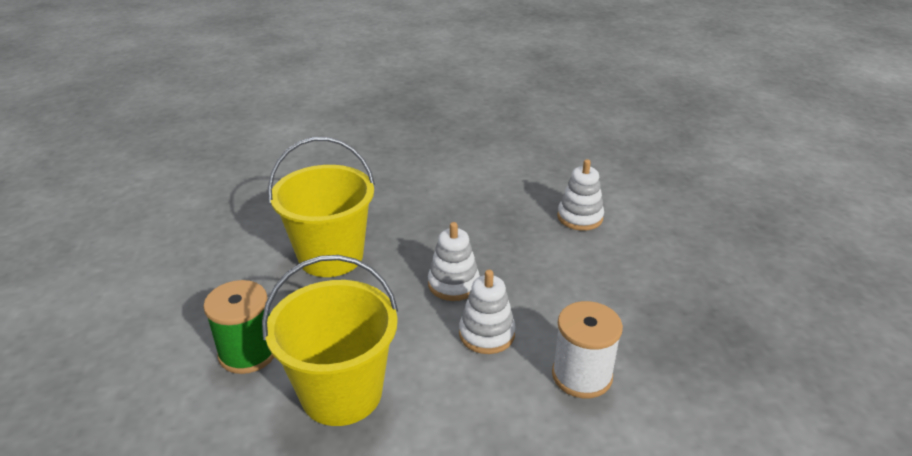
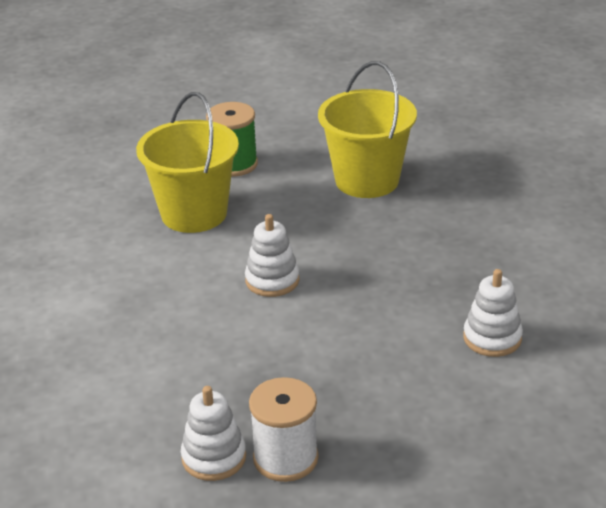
camera: 85 degrees right, 0 degrees up
white stacking toy [428,222,480,301] -> white stacking toy moved to [181,386,246,481]
white spool [552,301,623,398] -> white spool moved to [249,377,319,482]

